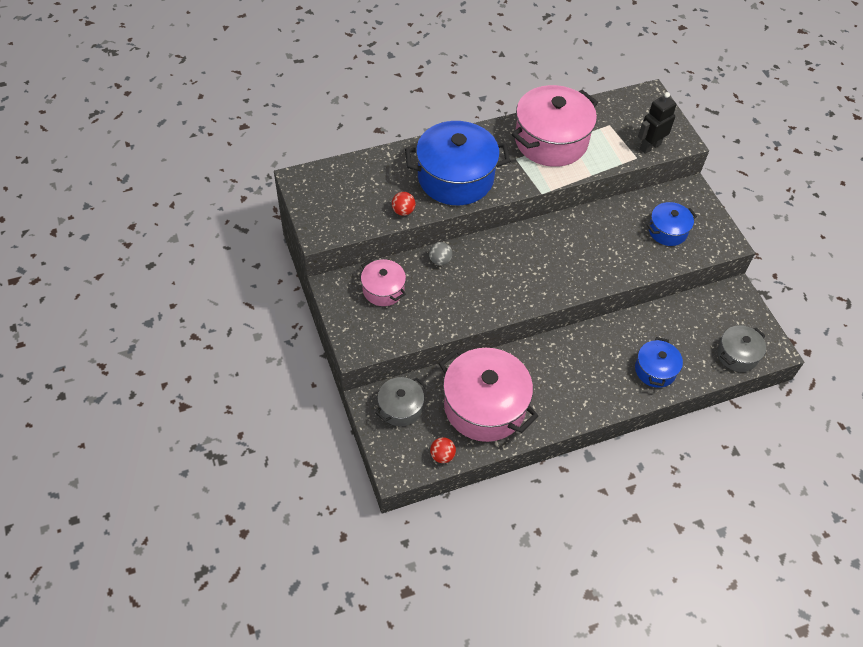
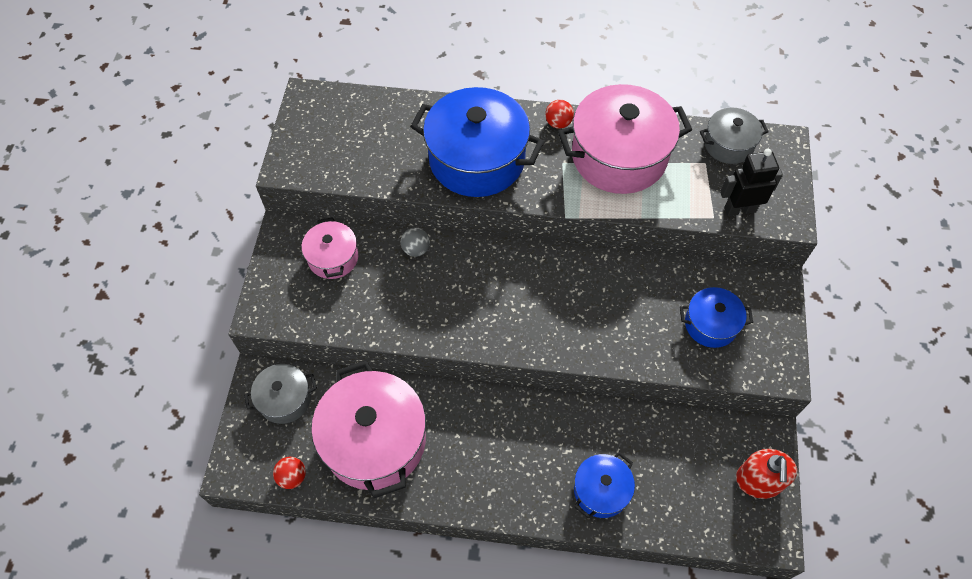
camera: 30 degrees right, 5 degrees up
red ball [392,192,415,216] -> red ball moved to [545,100,574,129]
grey pot [717,325,766,372] -> grey pot moved to [700,108,769,164]
none -> red soap dispenser [736,449,797,499]

